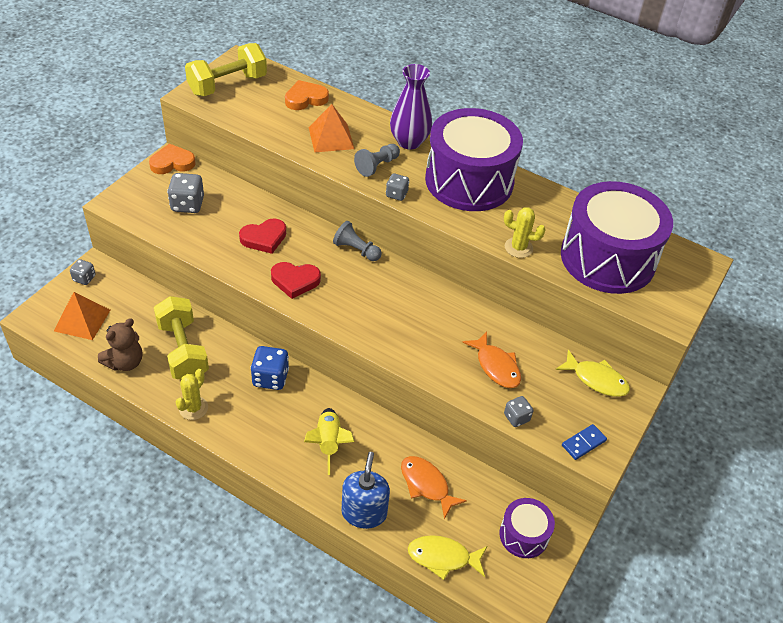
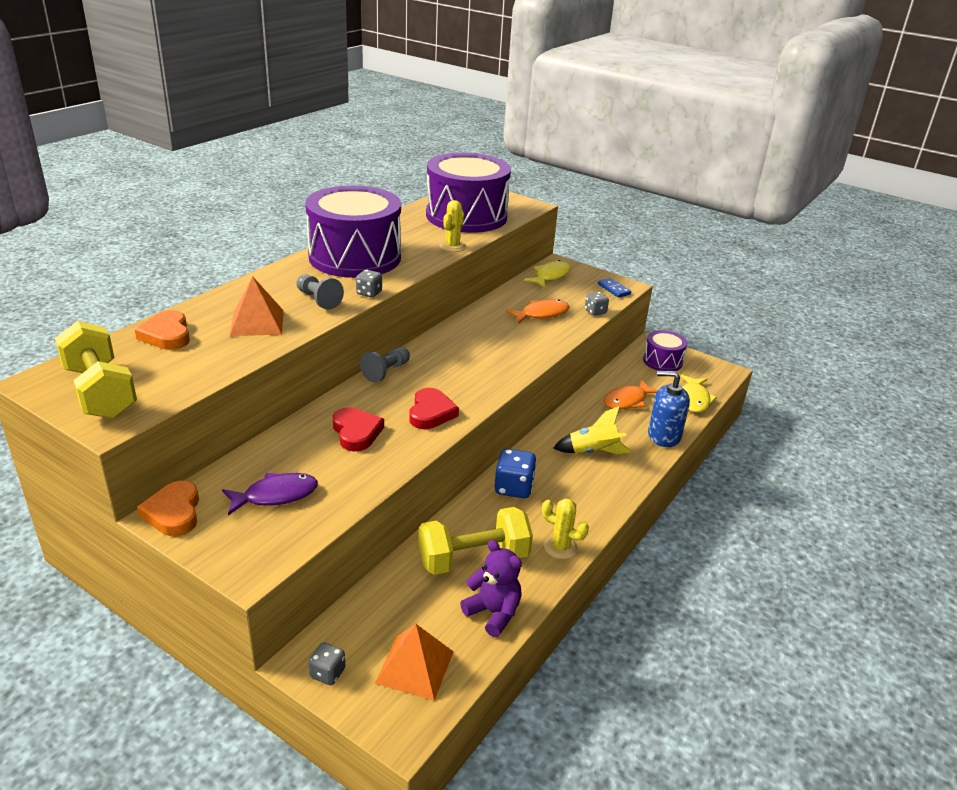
camera: 85 degrees left, 15 degrees down
brown teddy bear [98,318,142,371] -> purple teddy bear [460,540,522,637]
grey dice [167,173,204,213] -> purple fish [222,473,318,515]
purple vase [390,64,432,150] -> none

